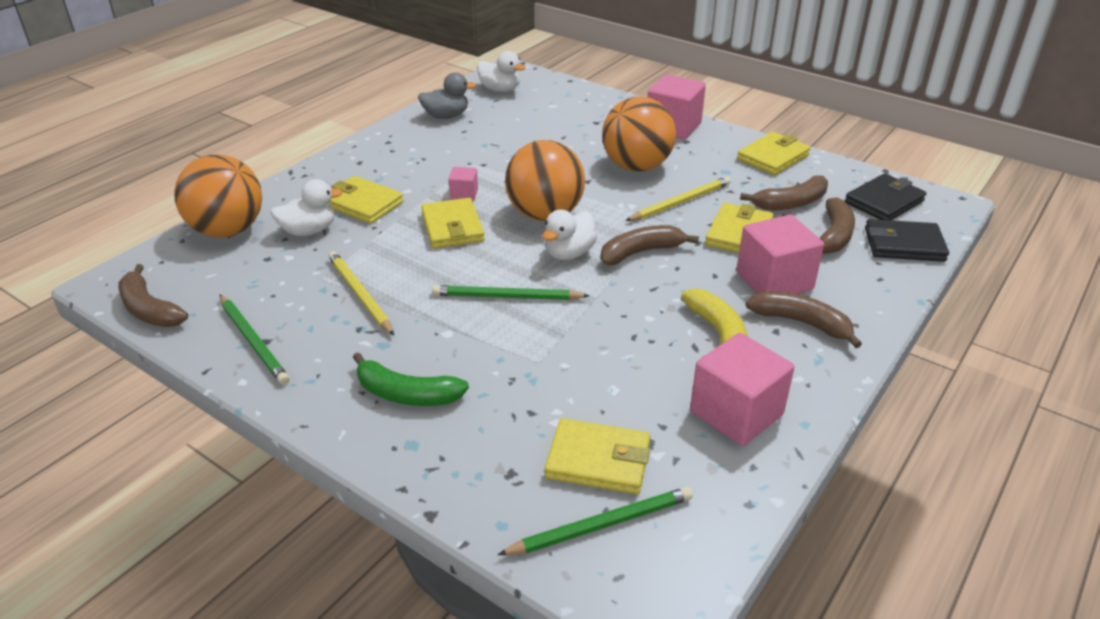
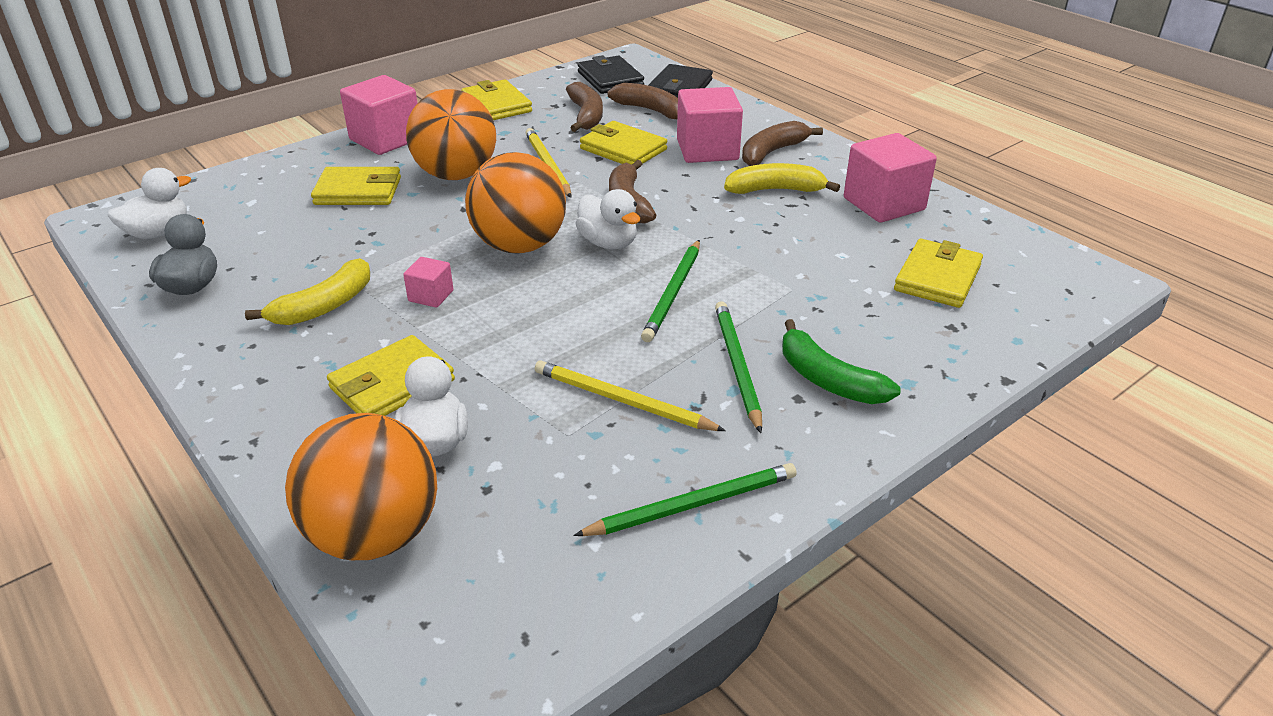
camera: 75 degrees left, 0 degrees up
brown banana [118,264,188,327] -> none
yellow pencil [328,251,394,335] -> yellow pencil turned 45 degrees clockwise [535,360,726,431]
green banana [353,352,469,406] -> green banana turned 105 degrees clockwise [782,319,901,404]
yellow wallet [421,198,485,249] -> yellow wallet moved to [311,167,401,205]
green pencil [498,487,693,555] -> green pencil moved to [715,301,762,433]
none -> yellow banana [245,258,370,325]

